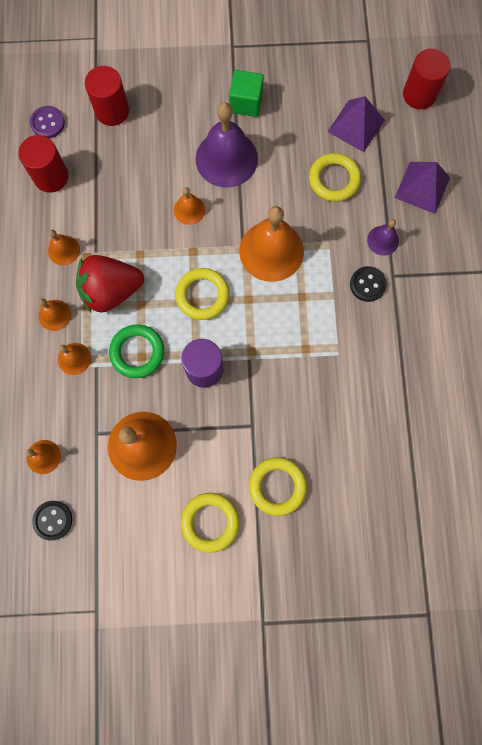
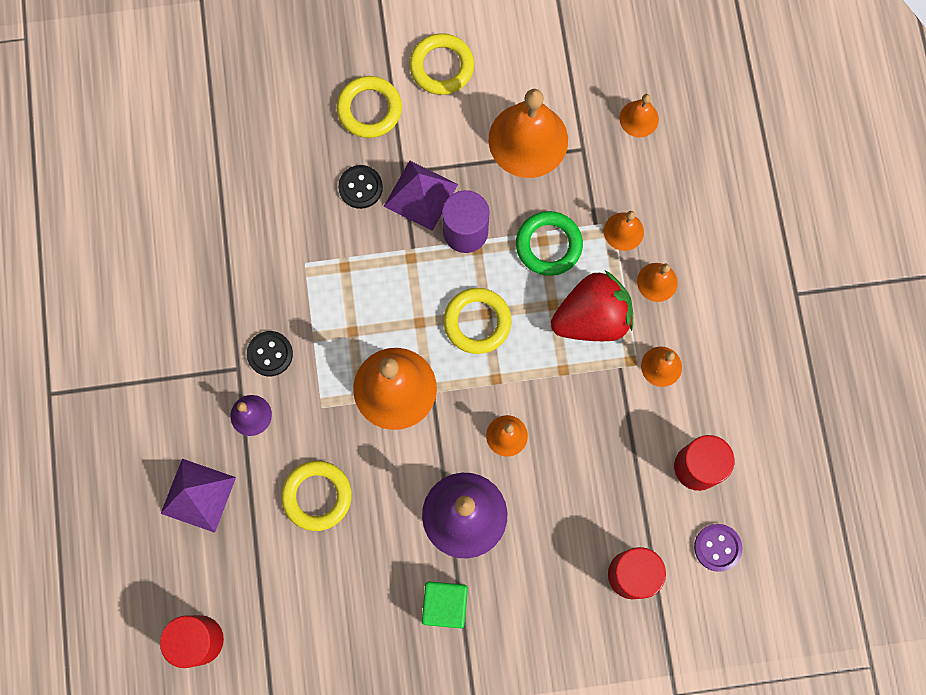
camera: 175 degrees right, 0 degrees up
black button [32,501,72,541] -> black button moved to [338,165,383,209]
purple pyramid [327,96,385,152] -> purple pyramid moved to [384,160,458,231]

